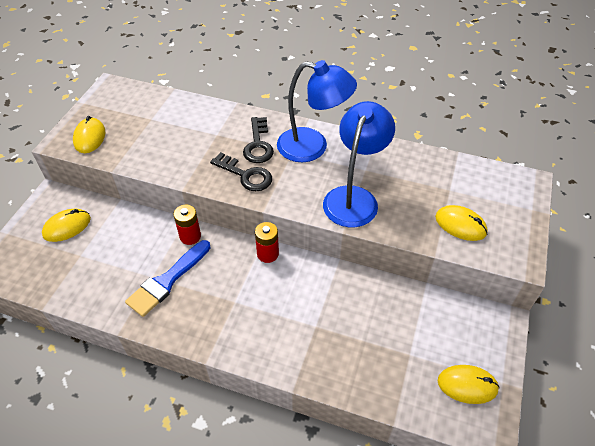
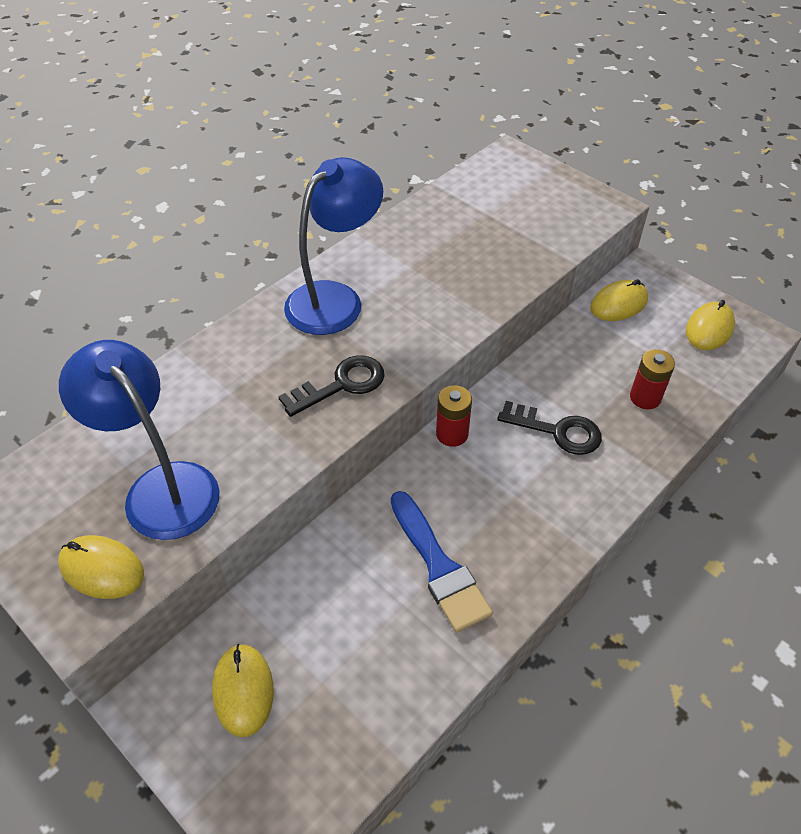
camera: 65 degrees left, 0 degrees up
red battery [173,205,201,245] -> red battery moved to [630,349,675,409]
black key [243,117,274,163] -> black key moved to [497,401,602,455]
blue lamp [323,101,395,227] -> blue lamp moved to [59,340,220,540]
yellow mouse [435,205,488,241] -> yellow mouse moved to [590,279,648,321]

